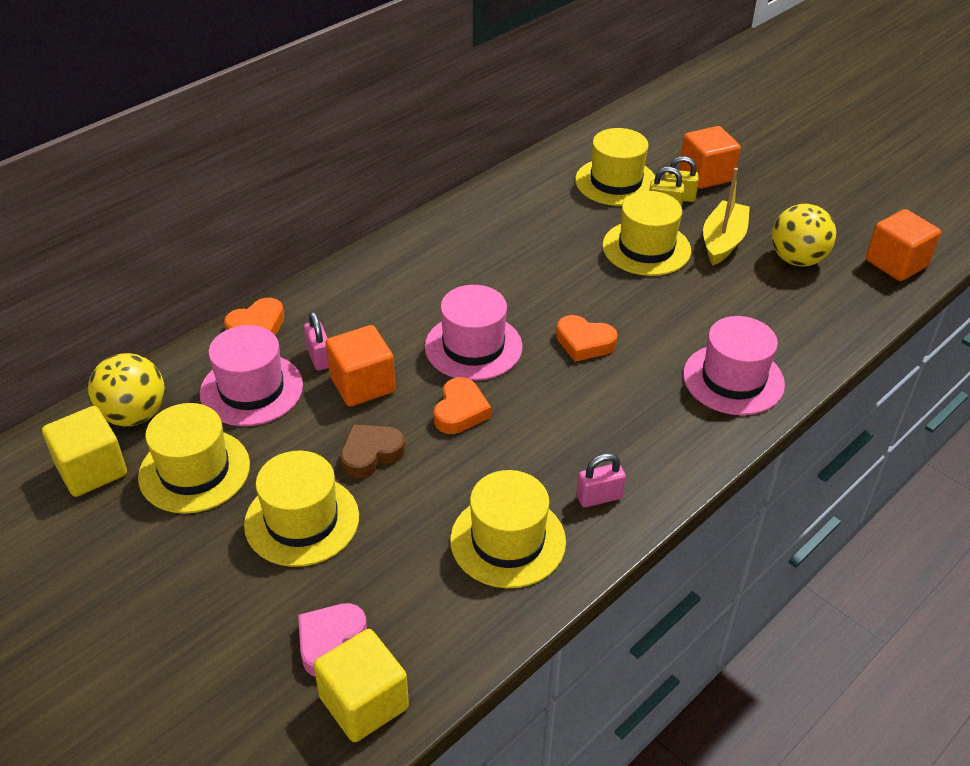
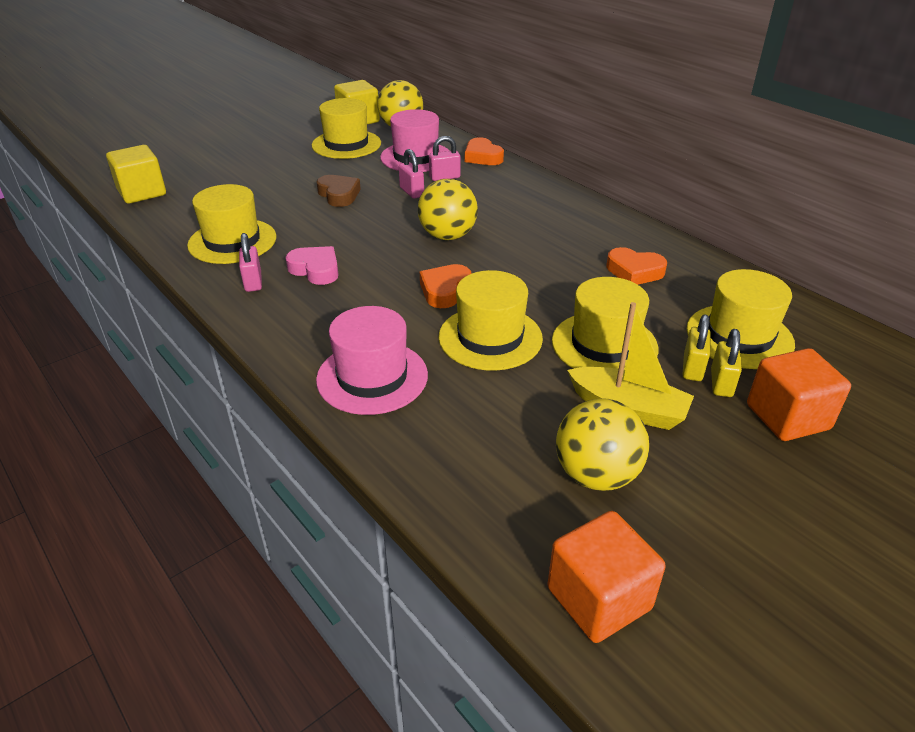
camera: 95 degrees right, 5 degrees down
yellow hat [244,451,359,567] -> yellow hat moved to [438,270,543,371]
pink heart [298,603,367,676] -> pink heart moved to [285,246,339,285]
orange cube [326,325,396,407] -> pink padlock [399,149,424,199]
pink hat [425,285,522,381] -> yellow ball [418,179,478,240]
orange heart [434,377,491,434] -> orange heart moved to [606,247,667,285]

